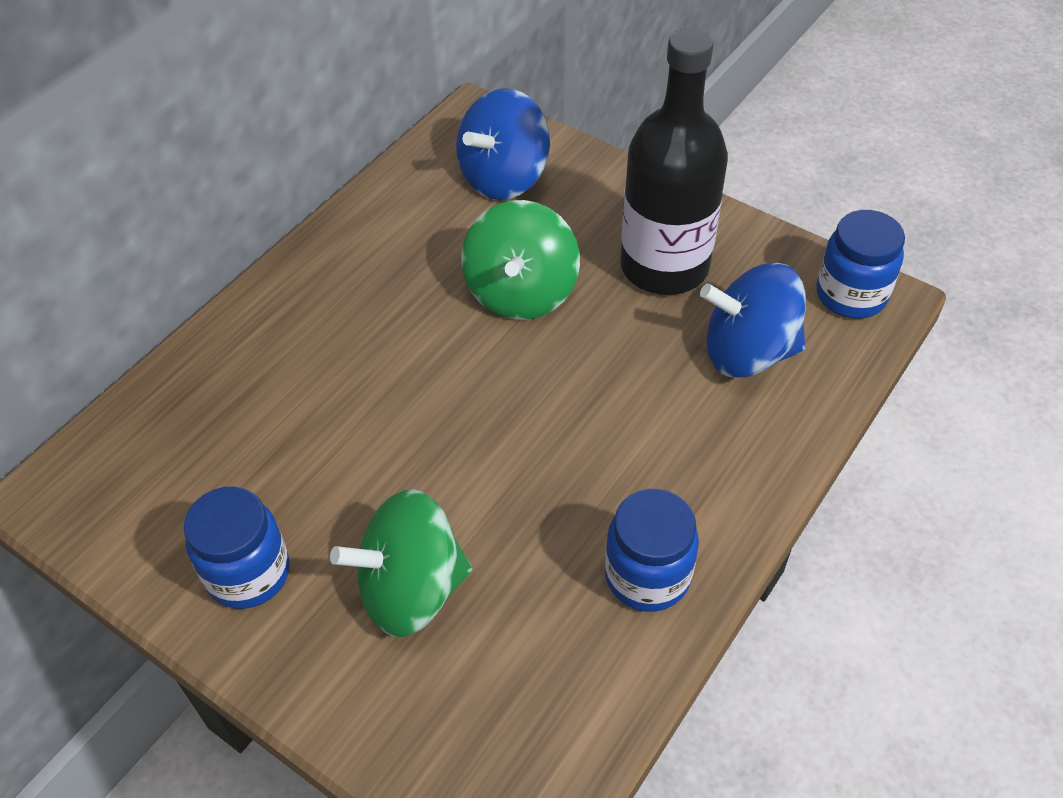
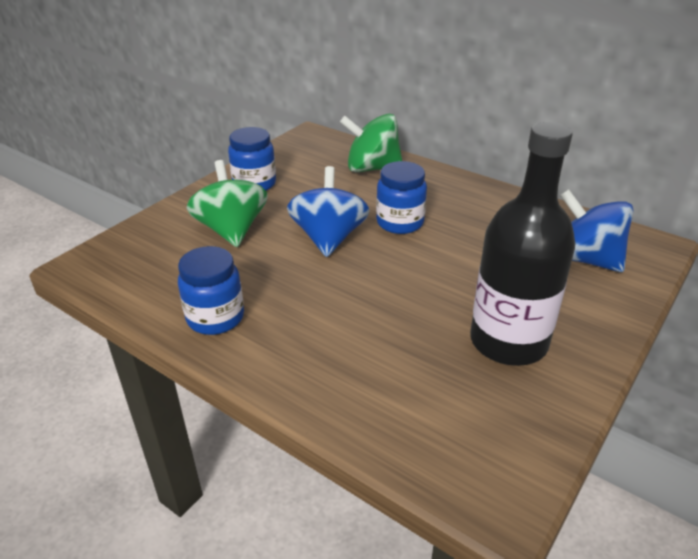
camera: 90 degrees right, 15 degrees down
green spinning top [461,200,580,320] -> green spinning top moved to [340,114,402,172]
blue spinning top [700,263,806,378] -> blue spinning top moved to [287,166,370,257]
blue jar [817,210,905,319] -> blue jar moved to [376,161,427,234]

